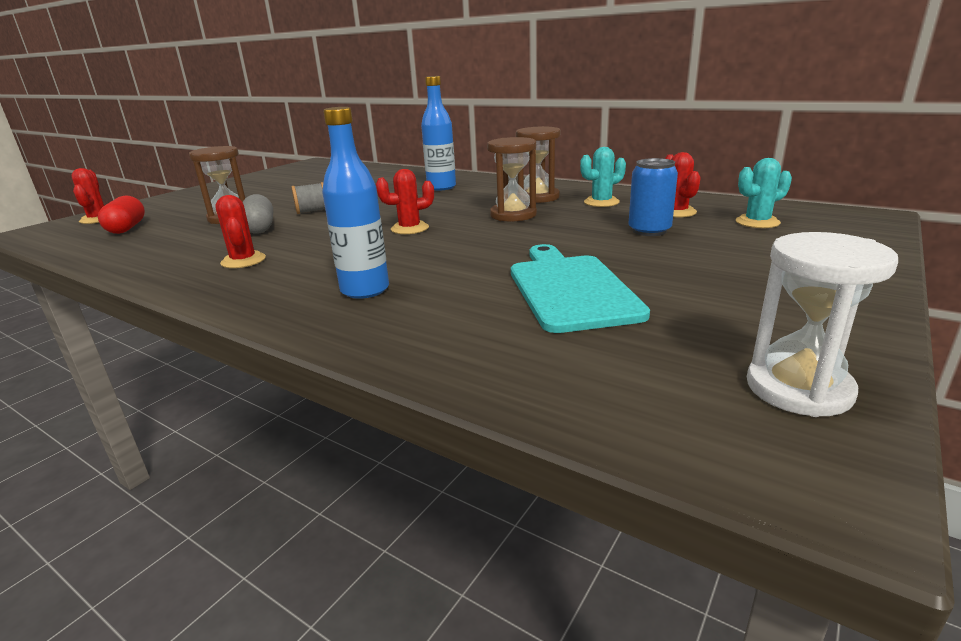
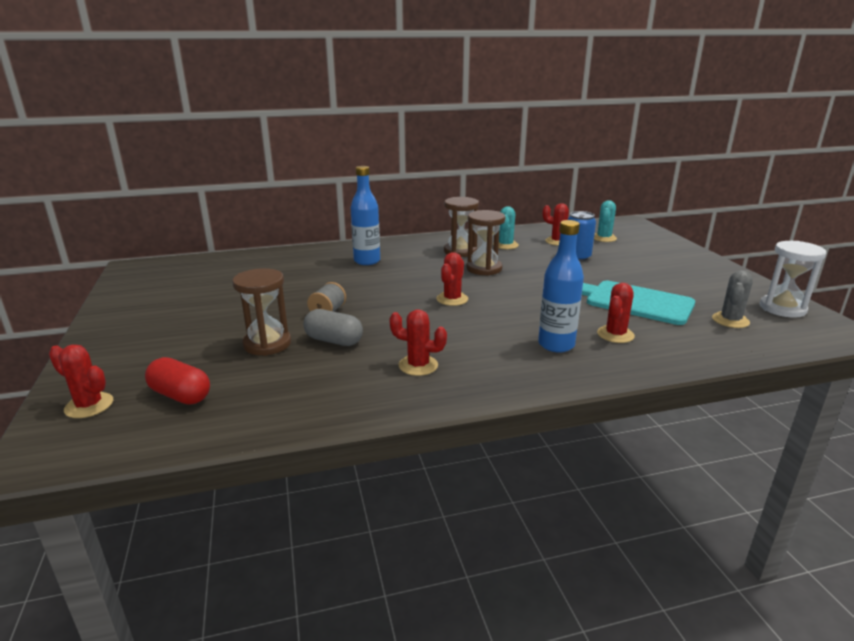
camera: 50 degrees left, 0 degrees up
none -> red cactus [597,283,635,343]
none -> grey cactus [712,270,753,328]

